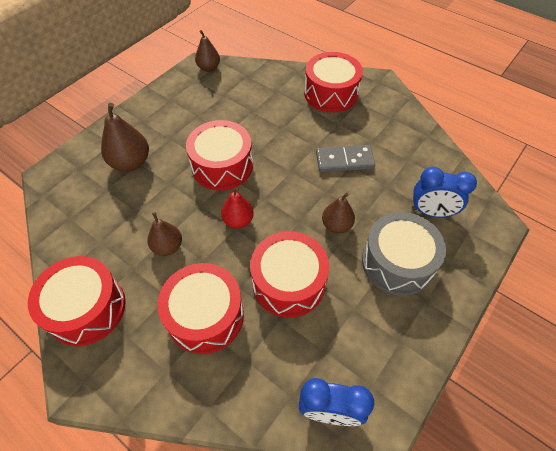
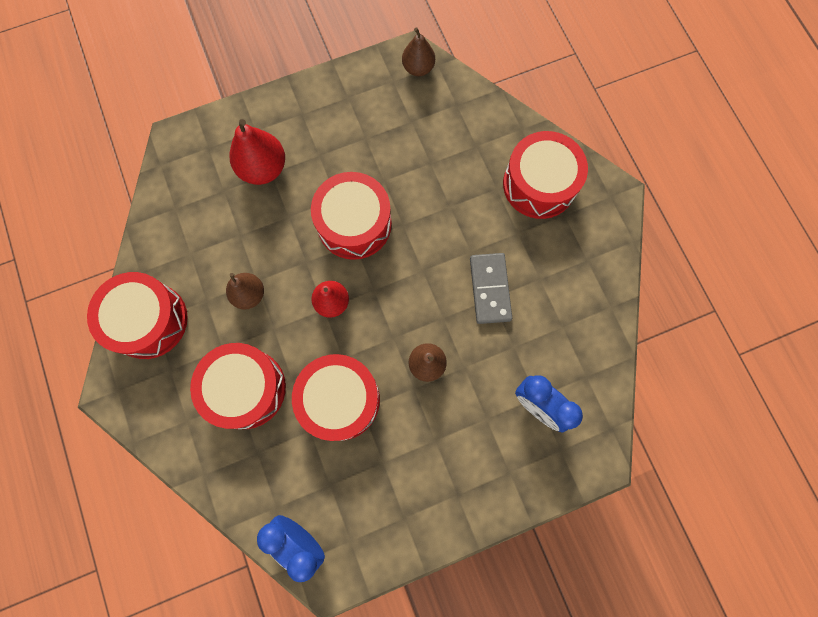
camera: 30 degrees right, 20 degrees up
brown pear [101,103,149,172] -> red pear [229,119,285,185]
grey domino [316,145,375,172] -> grey domino turned 60 degrees clockwise [470,253,512,324]
grey drum [362,212,446,296] -> none

